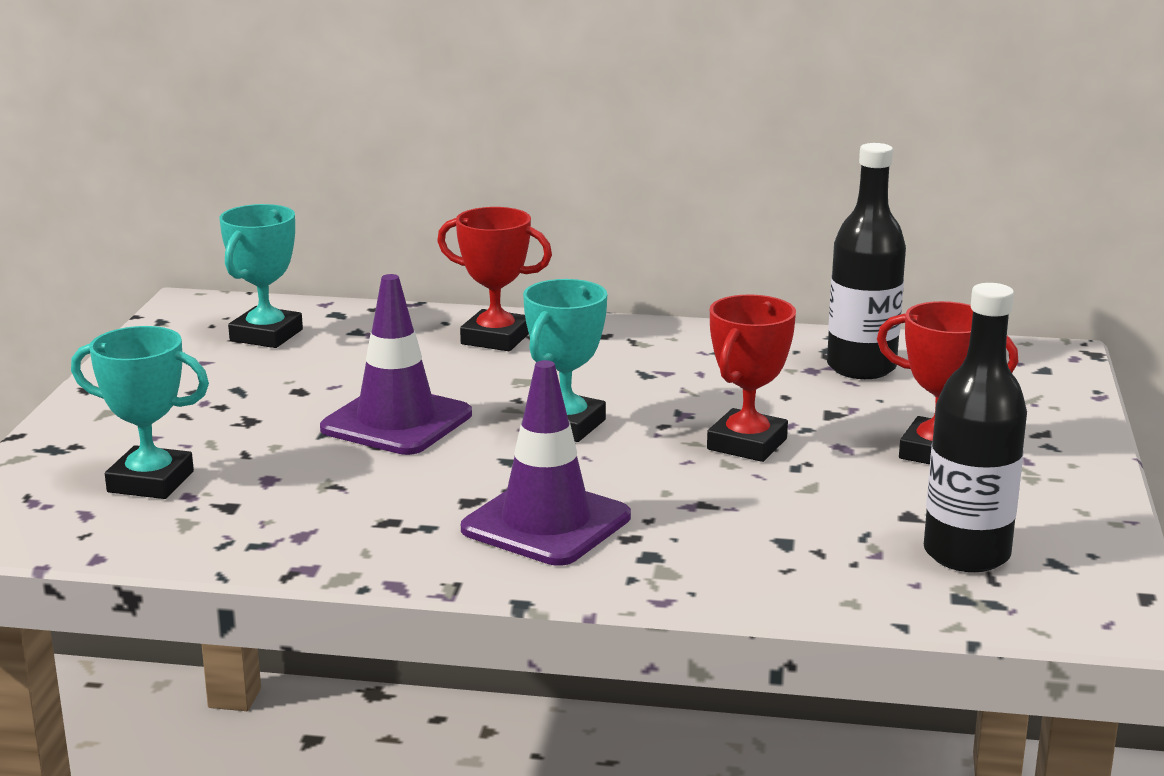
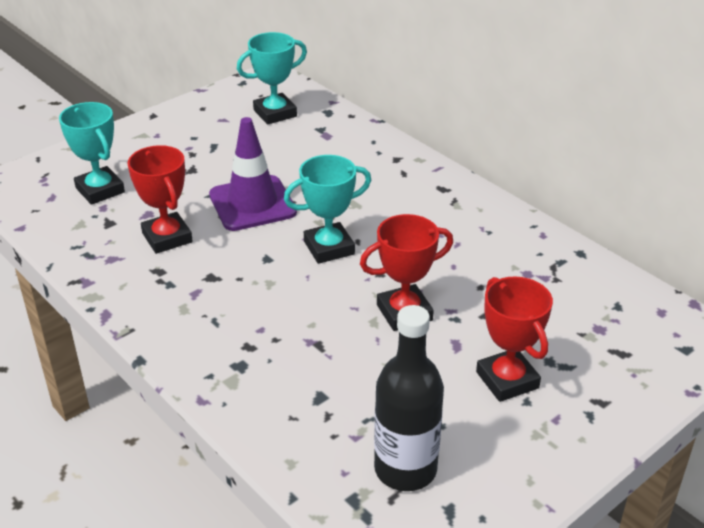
camera: 40 degrees right, 15 degrees up
red trophy [437,207,552,351] -> red trophy moved to [128,145,193,254]
purple traffic cone [461,360,631,566] -> none
black bottle [827,143,906,379] -> none

